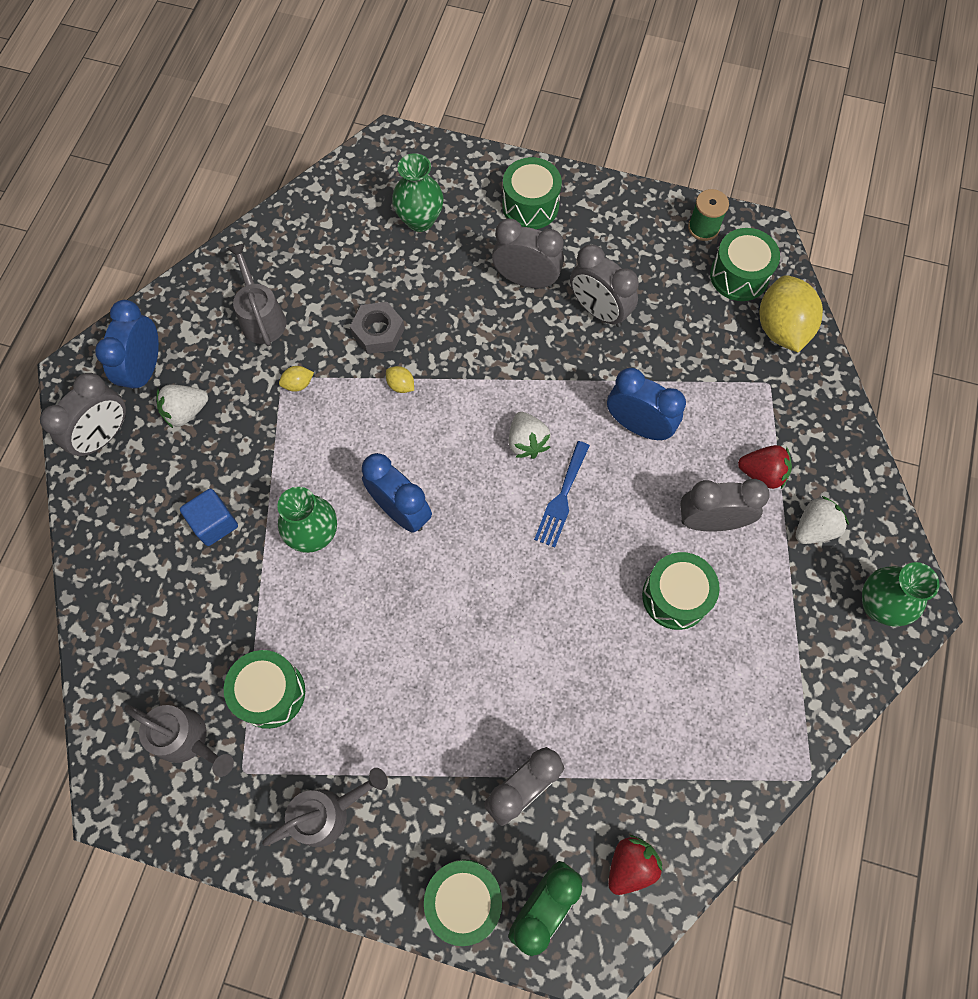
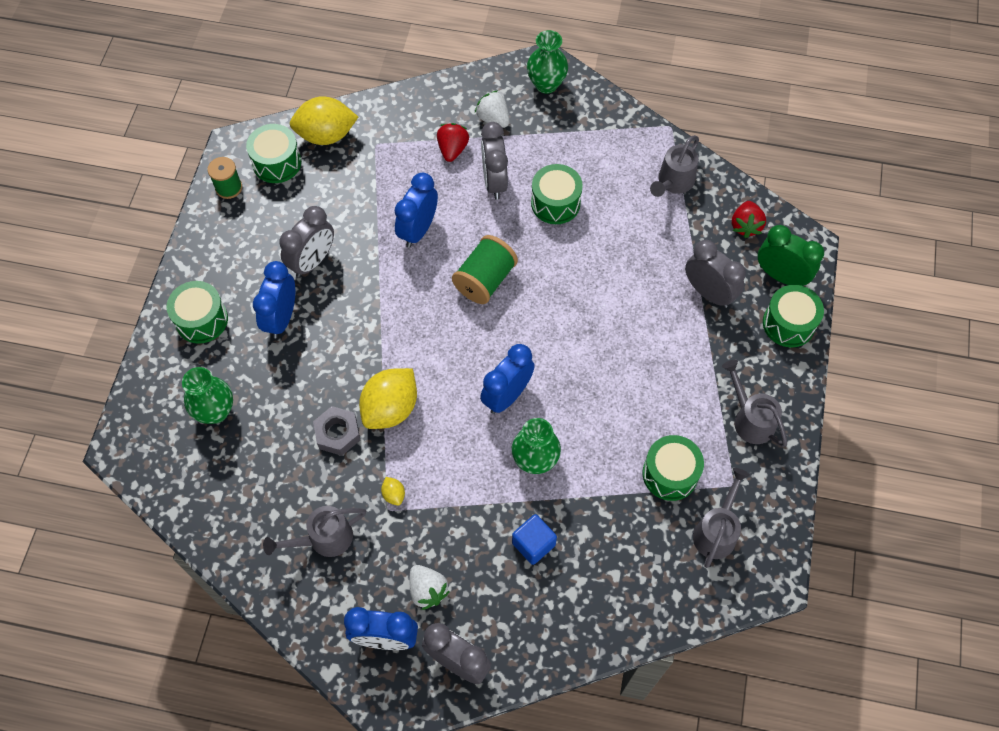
camera: 95 degrees left, 5 degrees down
yellow lemon [386,366,414,393] -> yellow lemon [359,368,417,429], size x2.40
grey clock [492,218,564,288] -> blue clock [253,261,295,339]
white strawberry [509,412,551,459] -> none
blue fork [534,441,590,548] -> green spool [452,235,518,304]
red strawberry [608,835,663,895] -> red strawberry turned 120 degrees counterclockwise [732,201,766,238]
none -> grey watering can [650,135,699,197]

